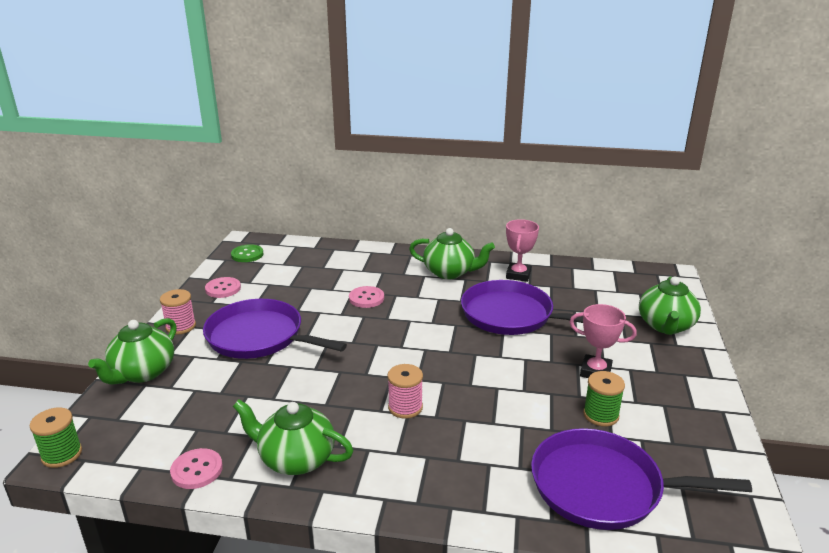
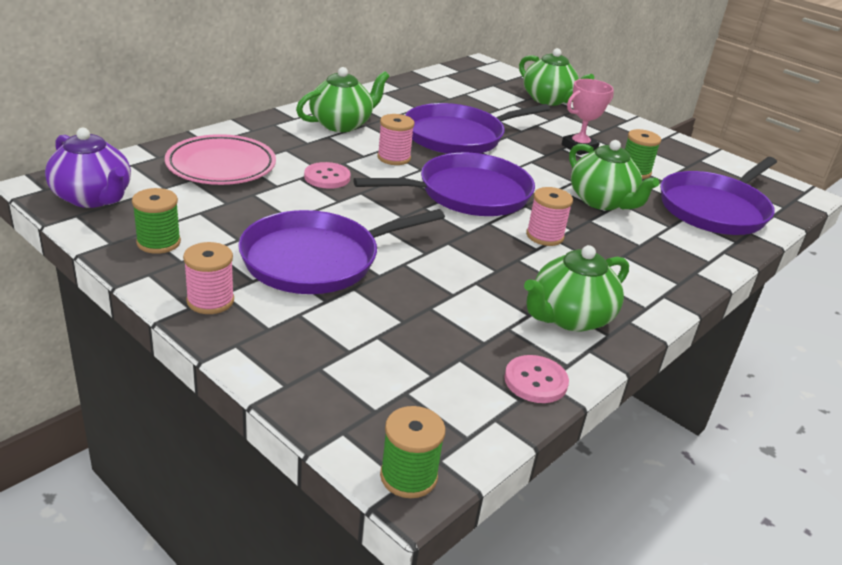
camera: 60 degrees left, 5 degrees up
green teapot [88,318,177,384] -> green teapot moved to [569,140,659,210]
pink button [205,277,241,298] -> green spool [132,188,181,254]
green button [231,244,263,262] -> purple teapot [45,128,131,208]
pink trophy [506,219,539,282] -> none
none -> pink plate [165,134,276,185]
none -> purple pan [353,152,535,216]
none -> pink spool [377,114,414,165]

